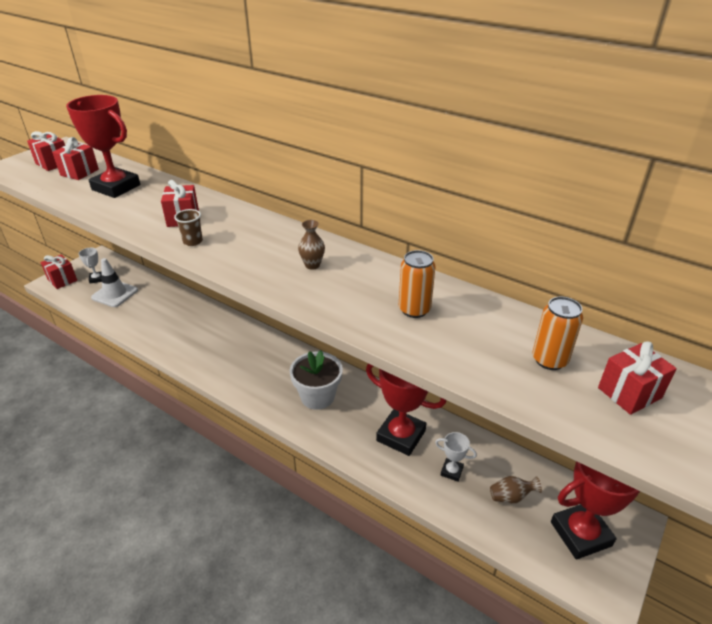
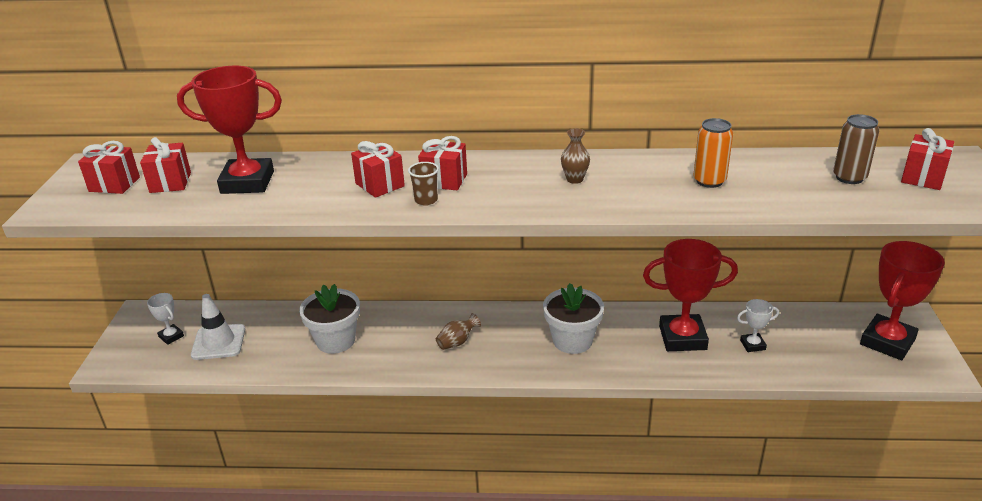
camera: 30 degrees left, 5 degrees down
red gift [41,254,77,289] -> red gift moved to [418,136,467,190]
brown vase [490,476,542,503] -> brown vase moved to [436,313,481,350]
orange can [533,297,583,370] -> brown can [833,114,879,184]
none -> white flower pot [299,284,360,354]

